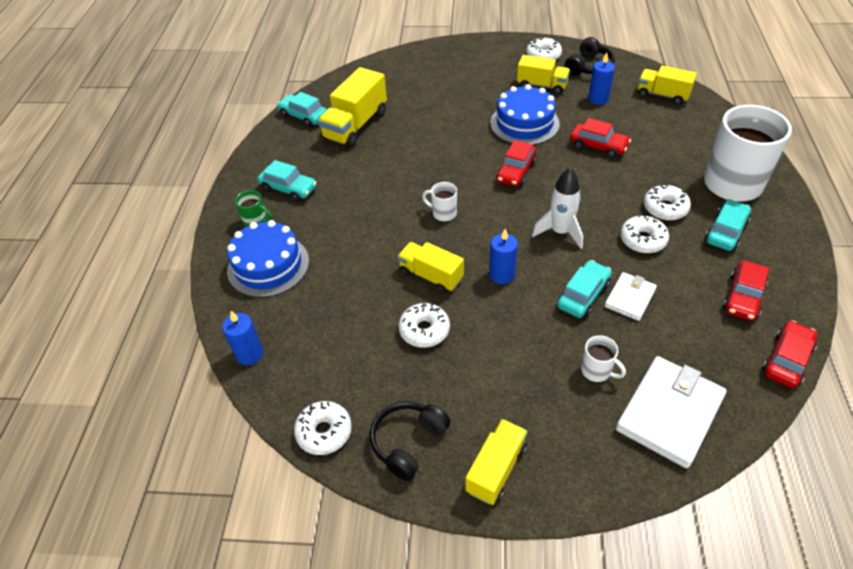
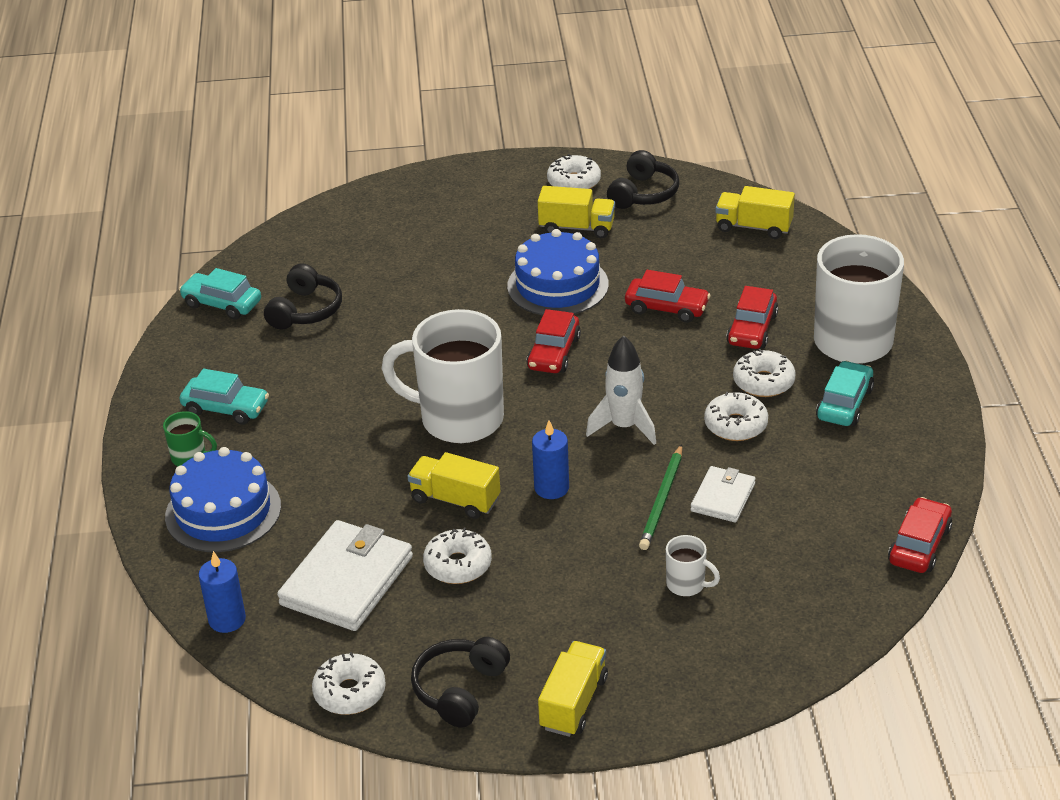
camera: 10 degrees left, 10 degrees down
yellow truck [318,67,387,147] -> black headphones [264,264,342,330]
white mug [422,182,457,221] -> white mug [381,309,504,443], size x2.38
turquoise car [557,260,612,318] -> green pencil [639,444,682,550]
blue candle [588,52,615,105] -> none
white wallet [616,356,726,469] -> white wallet moved to [277,520,413,631]
red car [723,260,769,321] -> red car moved to [726,286,778,349]

